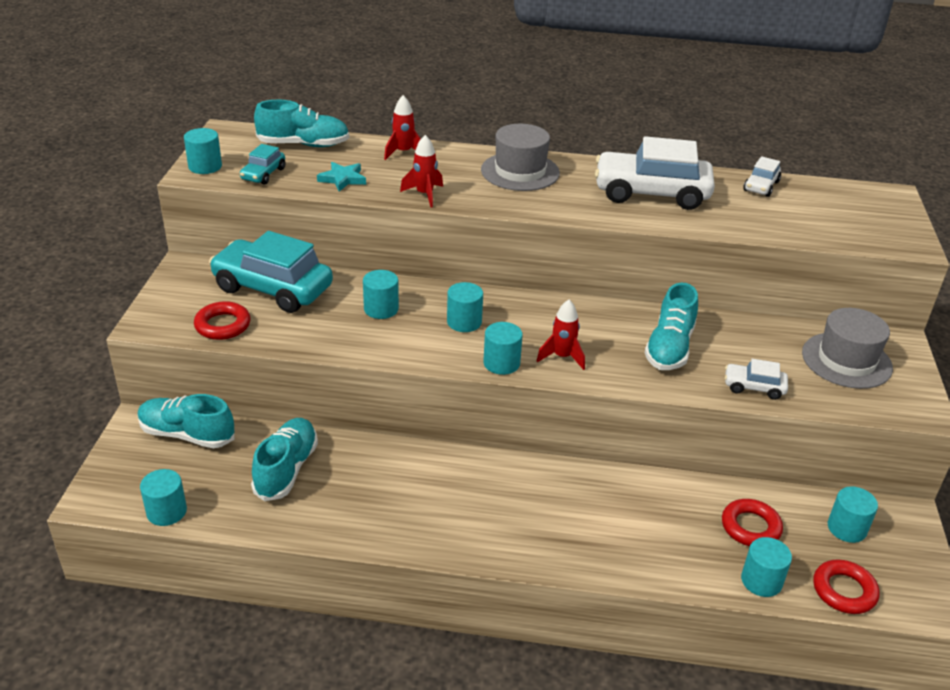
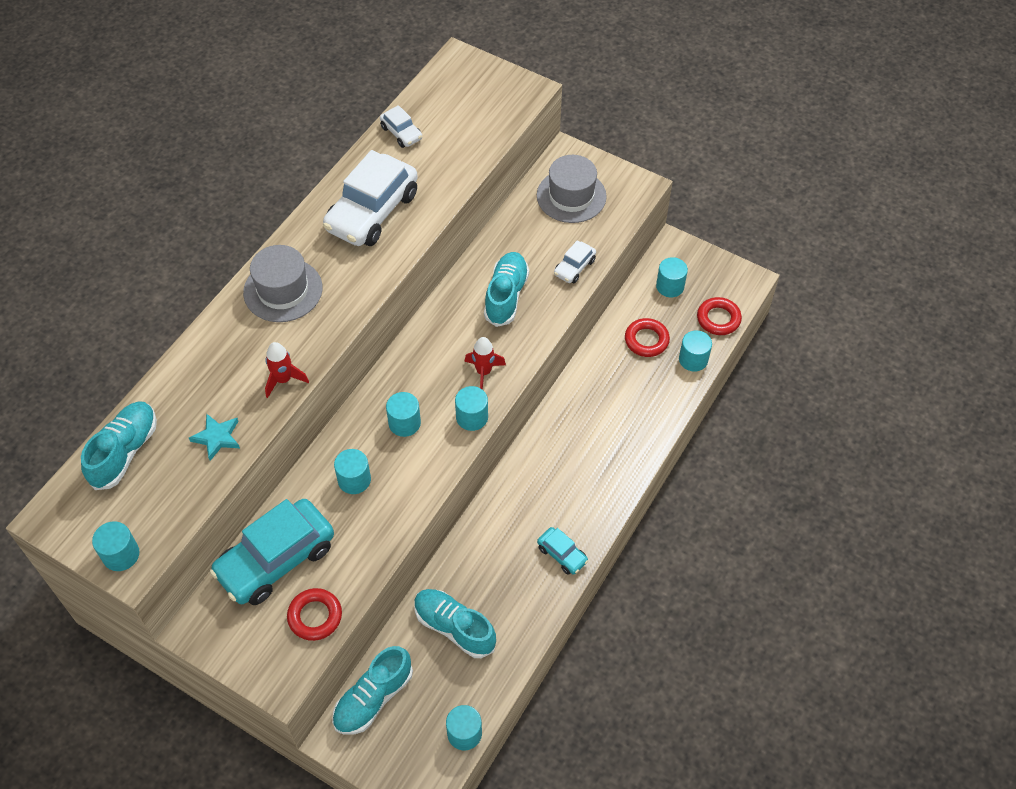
camera: 65 degrees left, 20 degrees up
turquoise car [240,144,285,185] -> turquoise car moved to [537,527,588,575]
red rocket [384,95,421,160] -> none
turquoise shoe [645,283,698,370] -> turquoise shoe turned 120 degrees counterclockwise [484,252,529,327]

